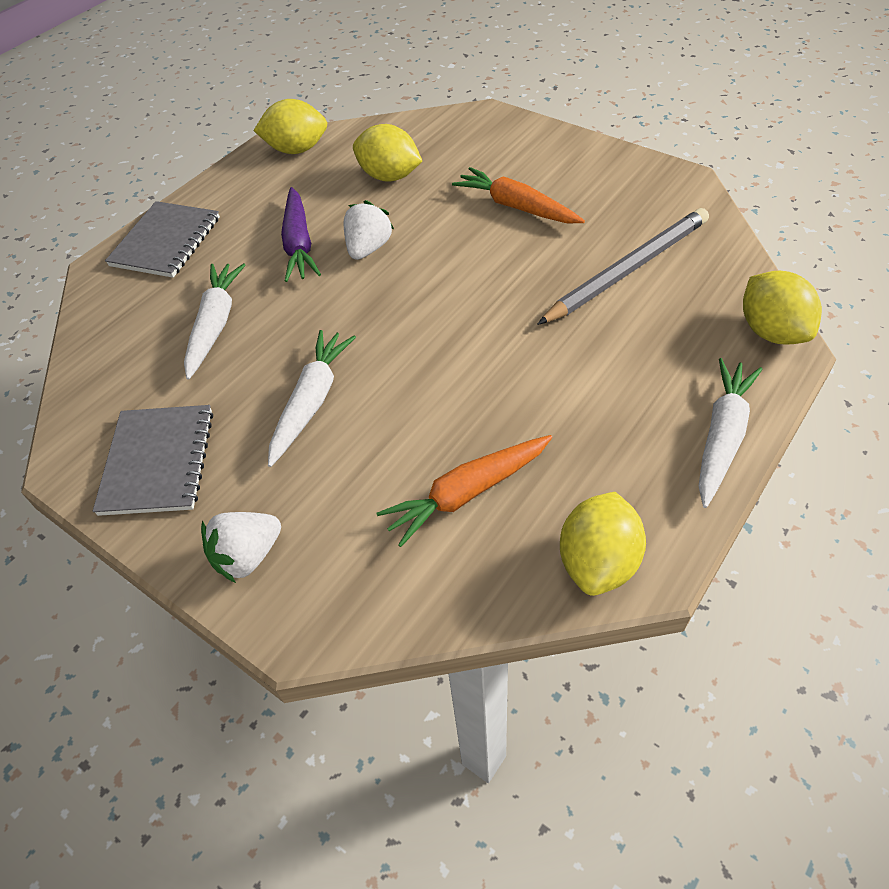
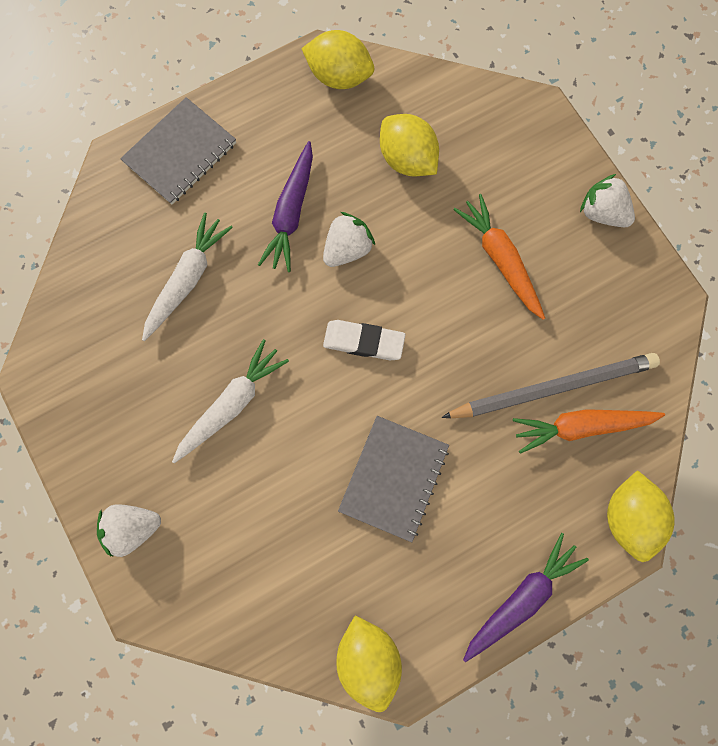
camera: 20 degrees right, 25 degrees up
grey notebook [93,405,213,516] -> grey notebook moved to [338,416,449,542]
orange carrot [377,435,552,547] -> orange carrot moved to [513,409,665,454]
yellow lemon [560,492,646,596] -> yellow lemon turned 60 degrees counterclockwise [336,616,402,712]
white carrot [699,358,763,508] -> purple carrot [463,533,589,662]
none -> white eraser [323,320,405,360]
none -> white strawberry [580,174,635,227]

